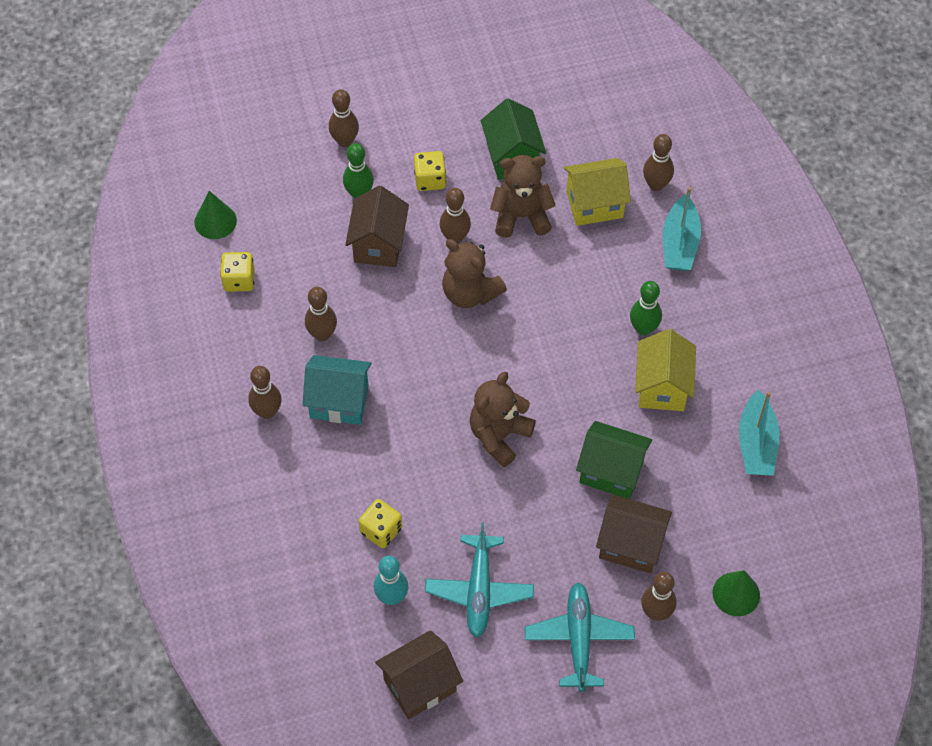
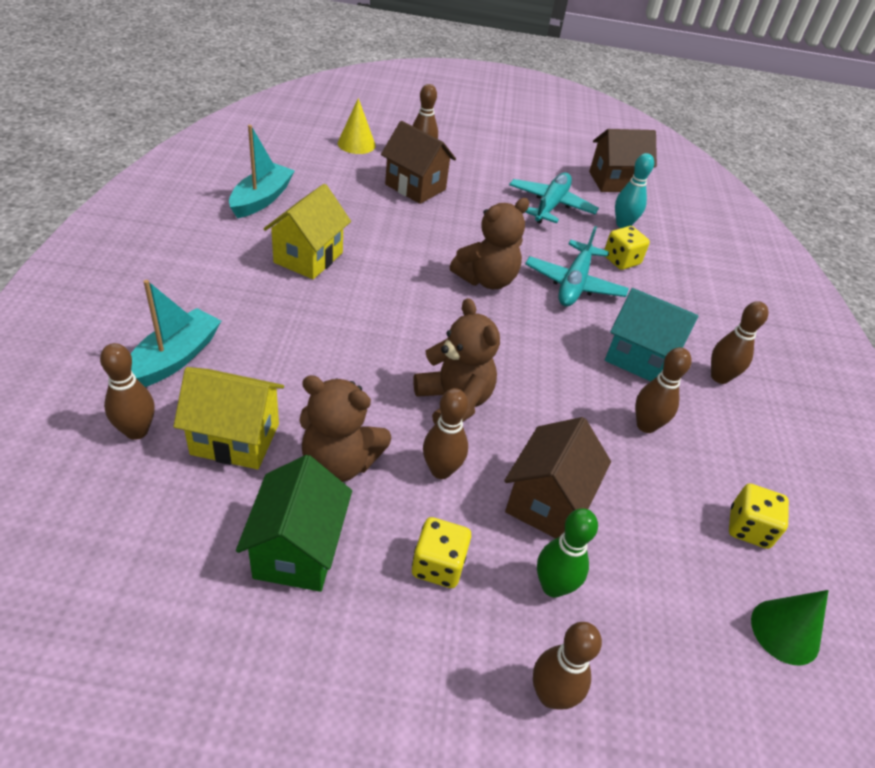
camera: 165 degrees left, 15 degrees down
turquoise plane [525,583,635,692] -> turquoise plane moved to [525,226,629,307]
green house [576,421,652,499] -> none
green bowling pin [630,281,662,336] -> none
green cone [713,570,760,616] -> yellow cone [338,98,376,154]

